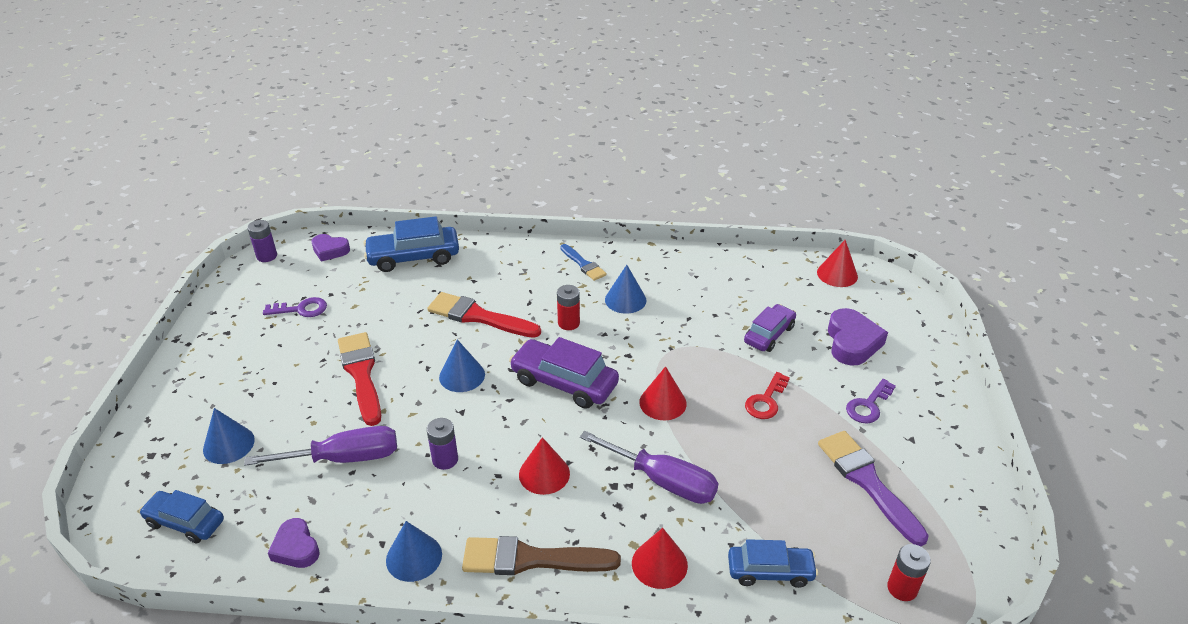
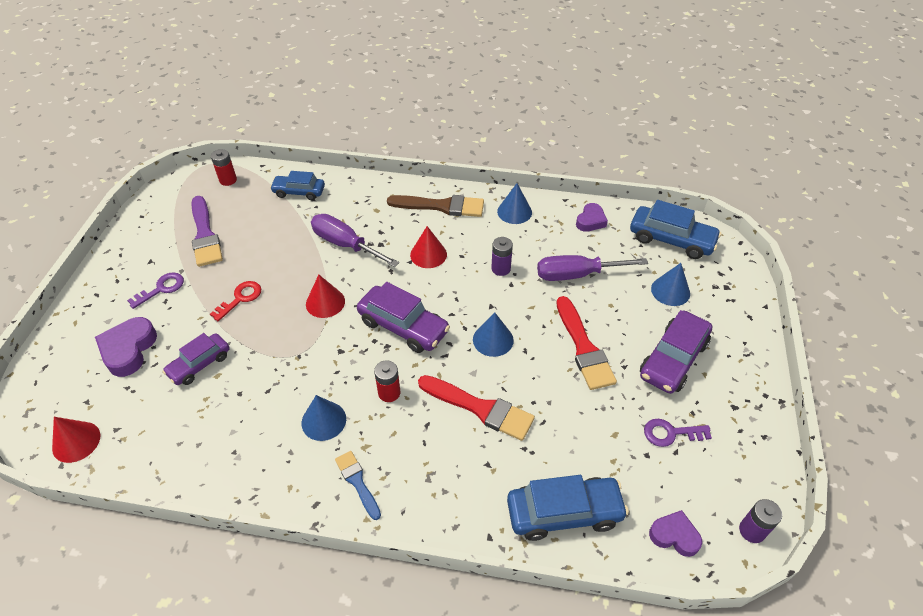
camera: 175 degrees left, 10 degrees up
blue car [139,490,224,544] -> blue car [630,200,721,259], size x1.53
purple heart [268,518,320,568] -> purple heart turned 60 degrees clockwise [576,203,608,232]
red cone [632,528,688,589] -> none
none -> purple car [640,310,712,394]

